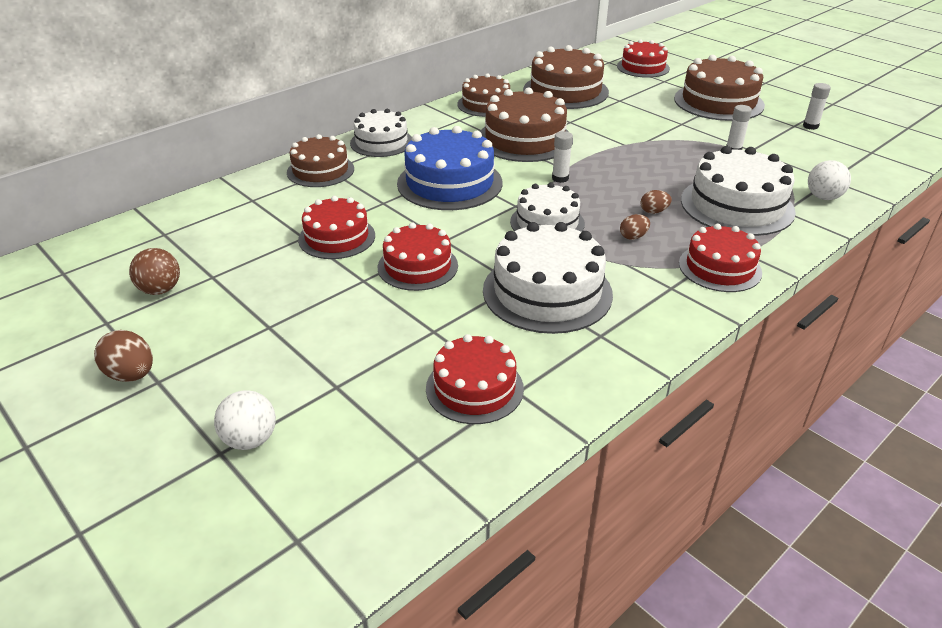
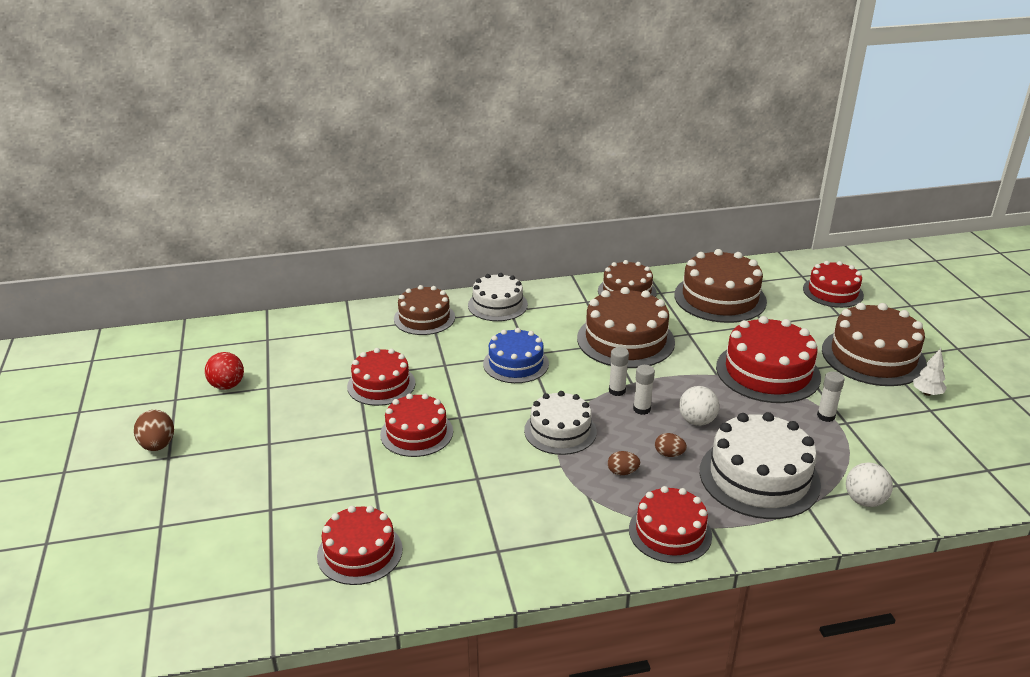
camera: 30 degrees right, 5 degrees down
brown ball [129,248,180,295] -> red ball [205,352,244,390]
white ball [214,390,276,450] -> white ball moved to [679,386,719,426]
blue cake [397,126,503,210] -> blue cake [483,328,549,383], size x0.65
white cake [483,222,613,334] -> none
white glue stick [803,83,831,130] -> white glue stick moved to [633,365,655,415]
none -> red cake [716,316,821,403]
none -> white tree [913,348,947,396]

